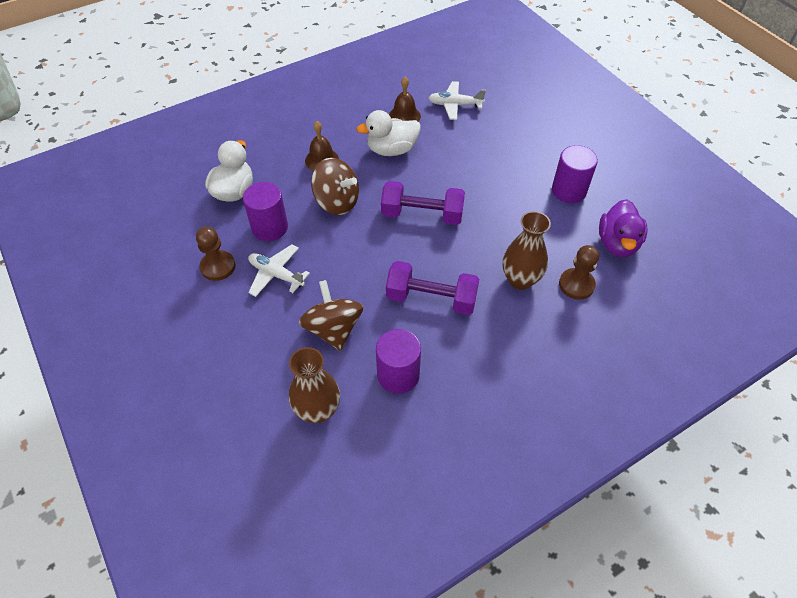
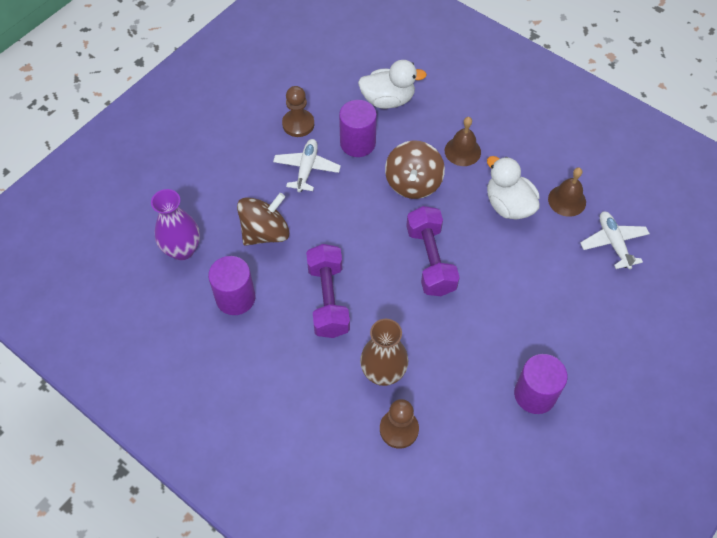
camera: 70 degrees right, 5 degrees up
brown vase [289,347,340,423] -> purple vase [151,189,200,260]
purple duck [599,199,648,257] -> none

